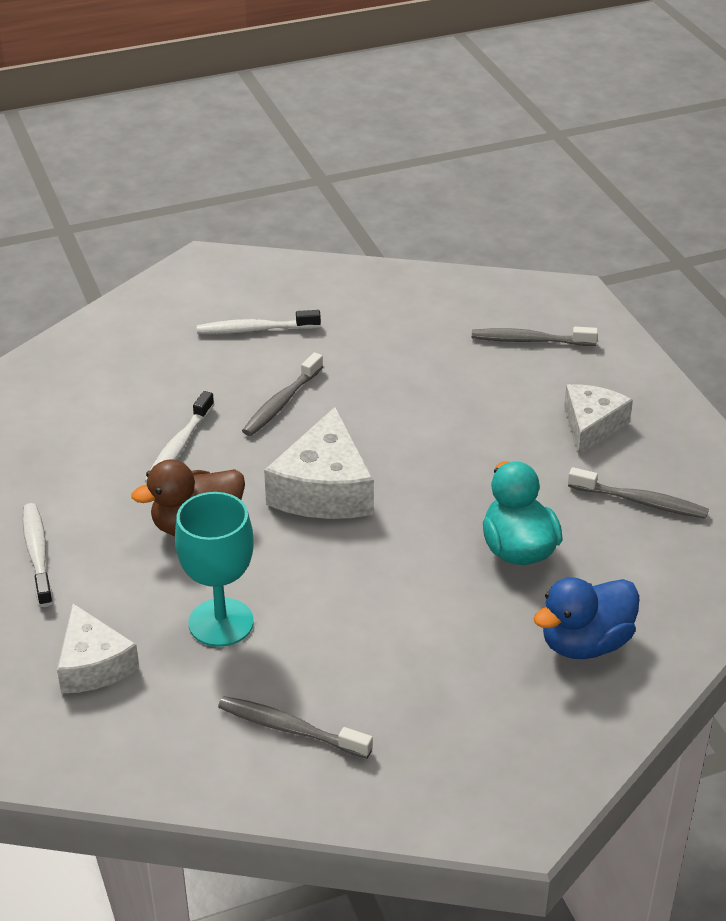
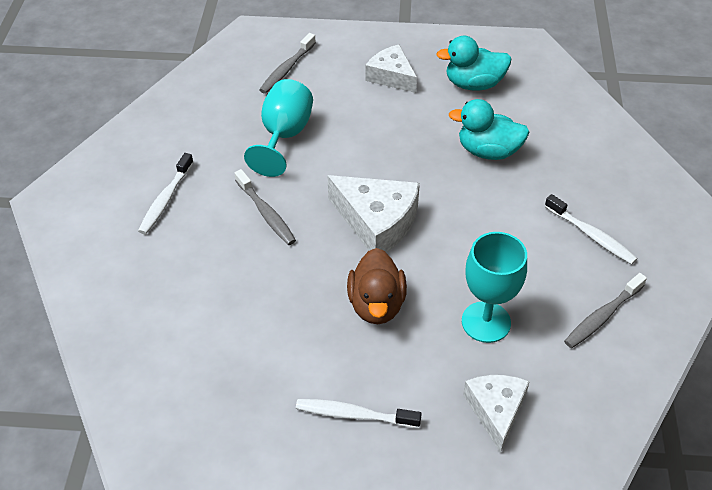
camera: 65 degrees left, 10 degrees up
white cheese [57,604,139,693] -> white cheese turned 90 degrees counterclockwise [463,375,530,453]
white toothbrush [145,391,214,483] -> white toothbrush moved to [545,194,638,264]
blue duck [534,577,639,659] -> none
grey toothbrush [568,467,709,519] -> turquoise duck [436,36,511,91]
none -> turquoise goblet [244,79,313,177]

